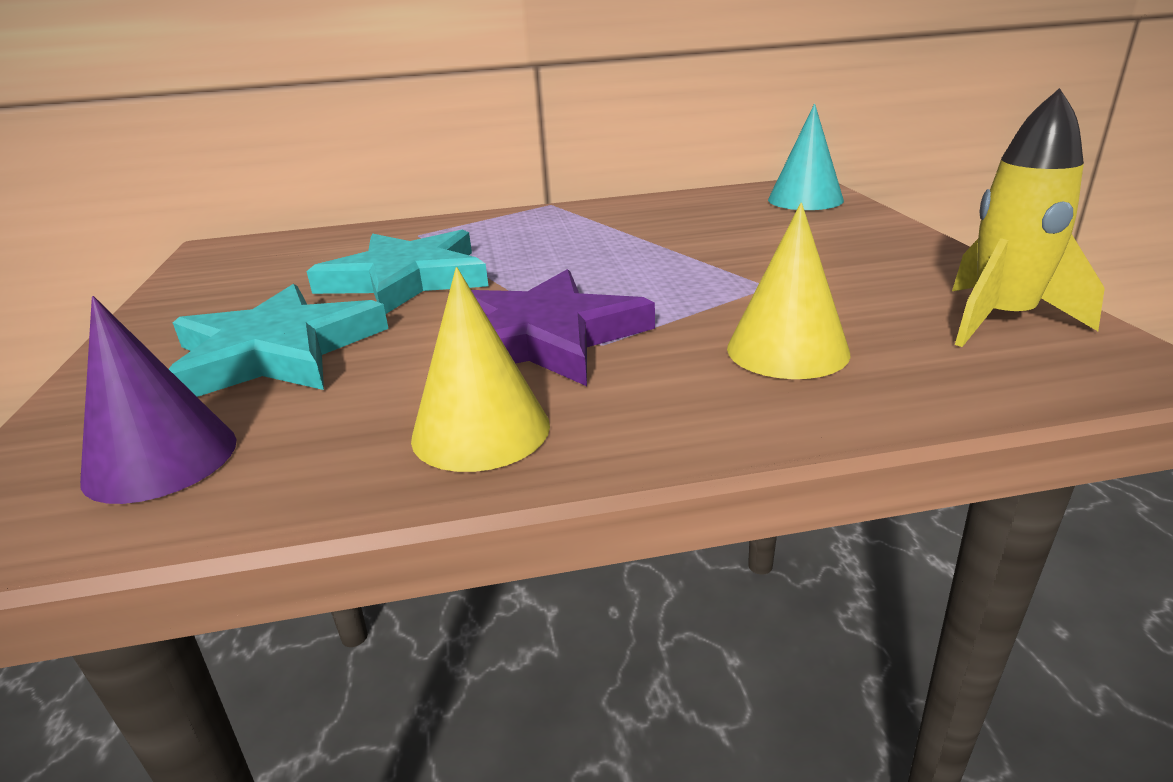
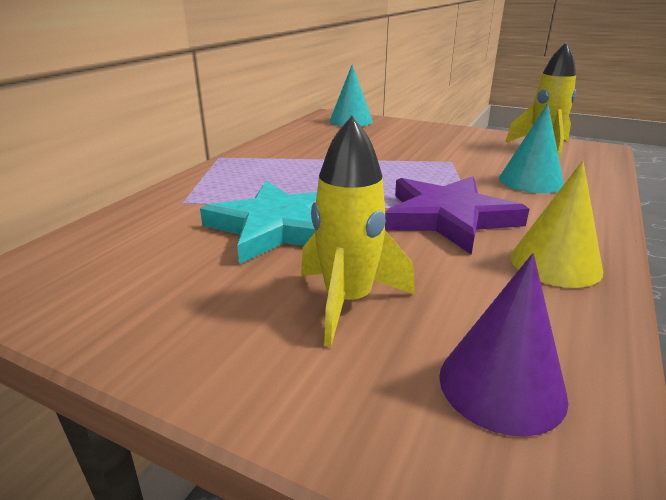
camera: 55 degrees left, 0 degrees up
turquoise star [169,284,389,397] -> yellow rocket [301,116,415,347]
yellow cone [727,203,851,379] -> turquoise cone [499,103,564,193]

